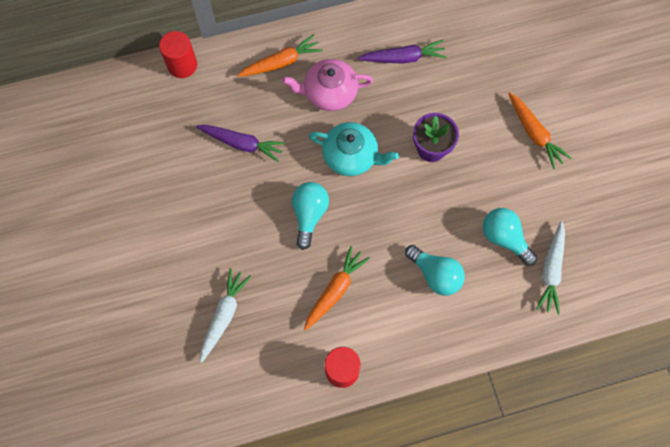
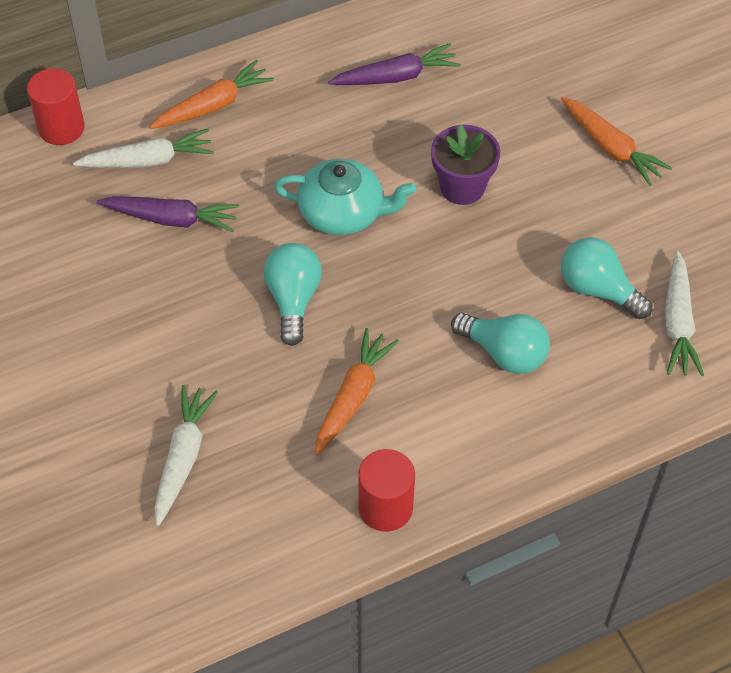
camera: 10 degrees left, 15 degrees down
pink teapot [282,59,373,111] -> none
none -> white carrot [73,129,214,168]

